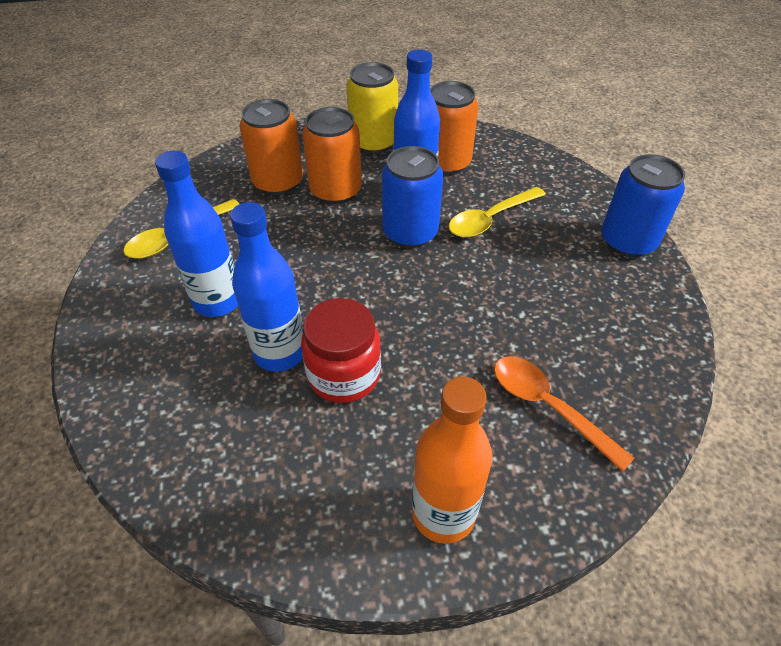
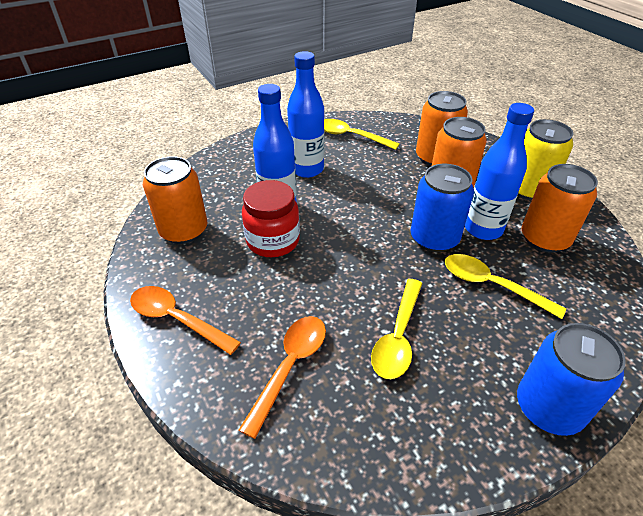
camera: 70 degrees right, 5 degrees down
orange bottle [412,377,492,544] -> orange spoon [130,286,241,355]
none -> orange can [143,156,207,244]
none -> yellow spoon [371,279,423,379]

